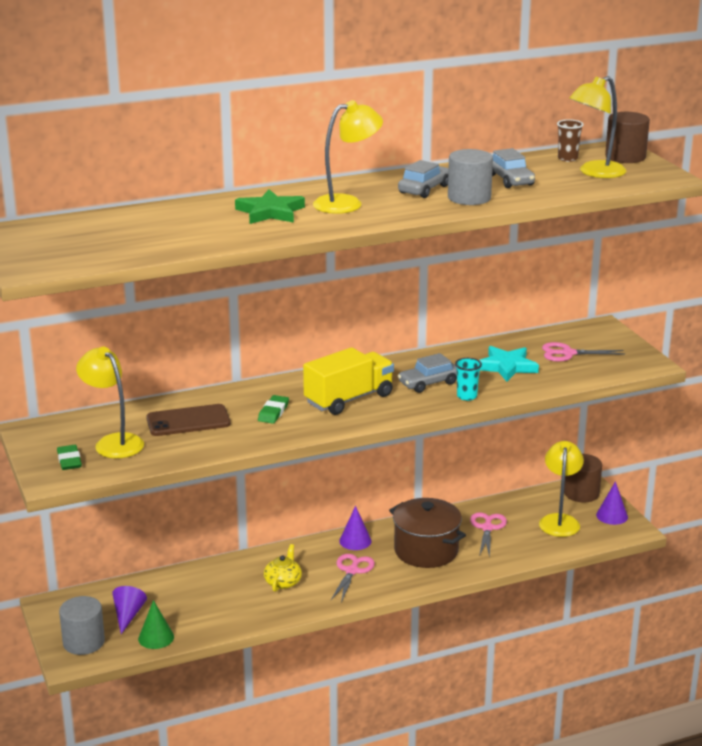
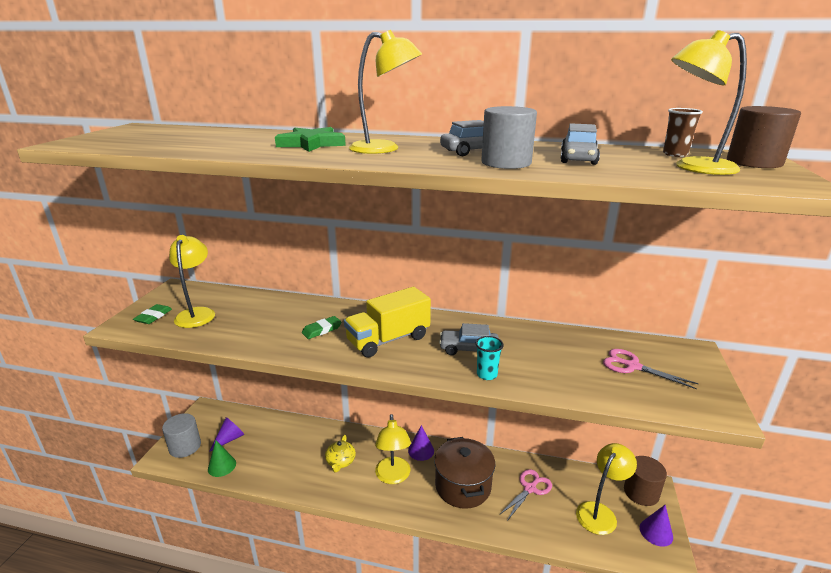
camera: 35 degrees right, 0 degrees up
brown phone [146,404,231,436] -> none
yellow teapot [264,544,302,592] -> yellow teapot turned 135 degrees clockwise [325,435,356,472]
yellow truck [303,347,394,415] -> yellow truck turned 150 degrees clockwise [344,287,431,358]
pink scissors [331,554,375,602] -> yellow lamp [375,414,411,484]
turquoise star [479,346,539,382] -> none

